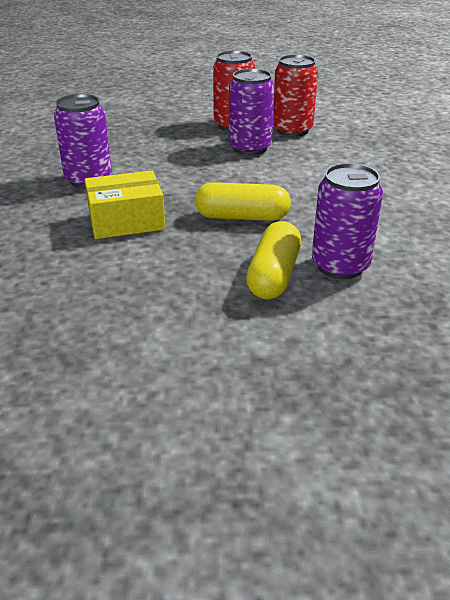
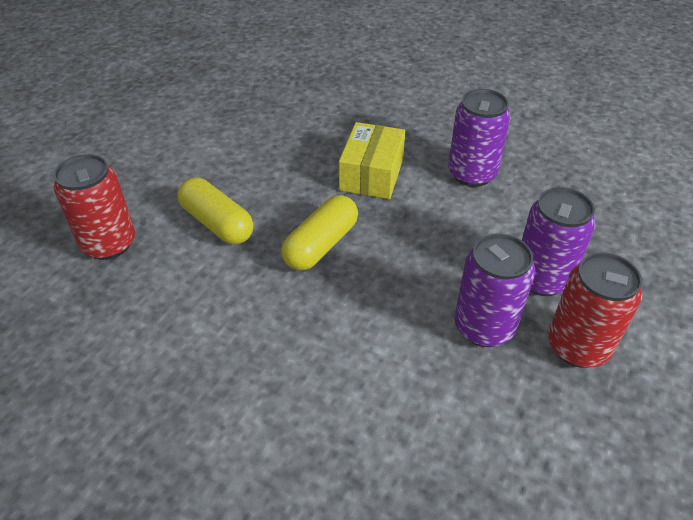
camera: 120 degrees right, 10 degrees up
red can [273,55,318,137] -> red can moved to [54,154,135,260]
purple can [312,163,383,279] -> purple can moved to [522,187,596,296]

